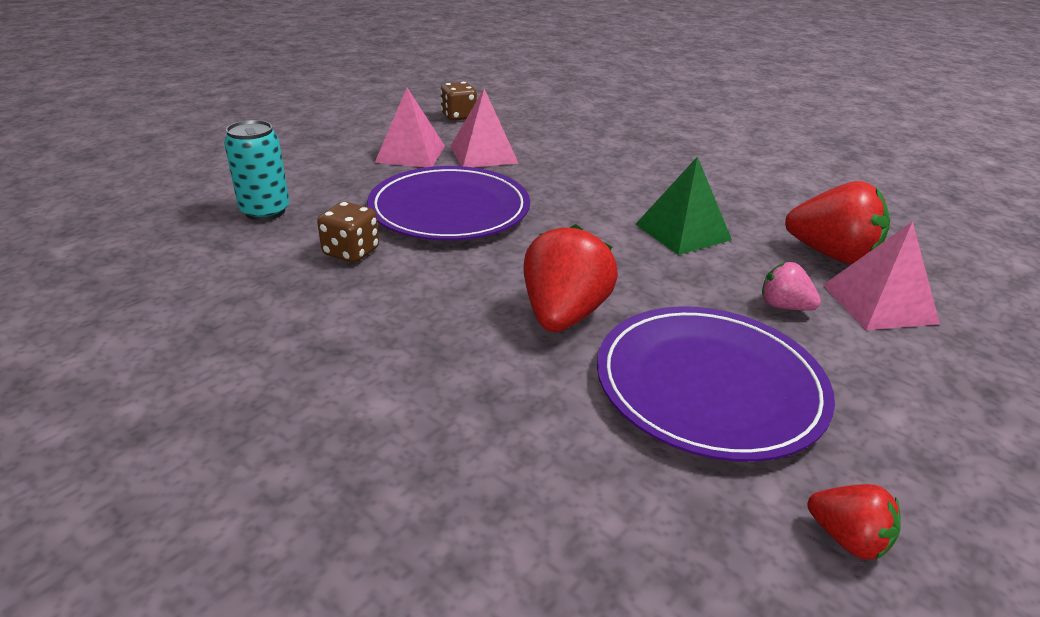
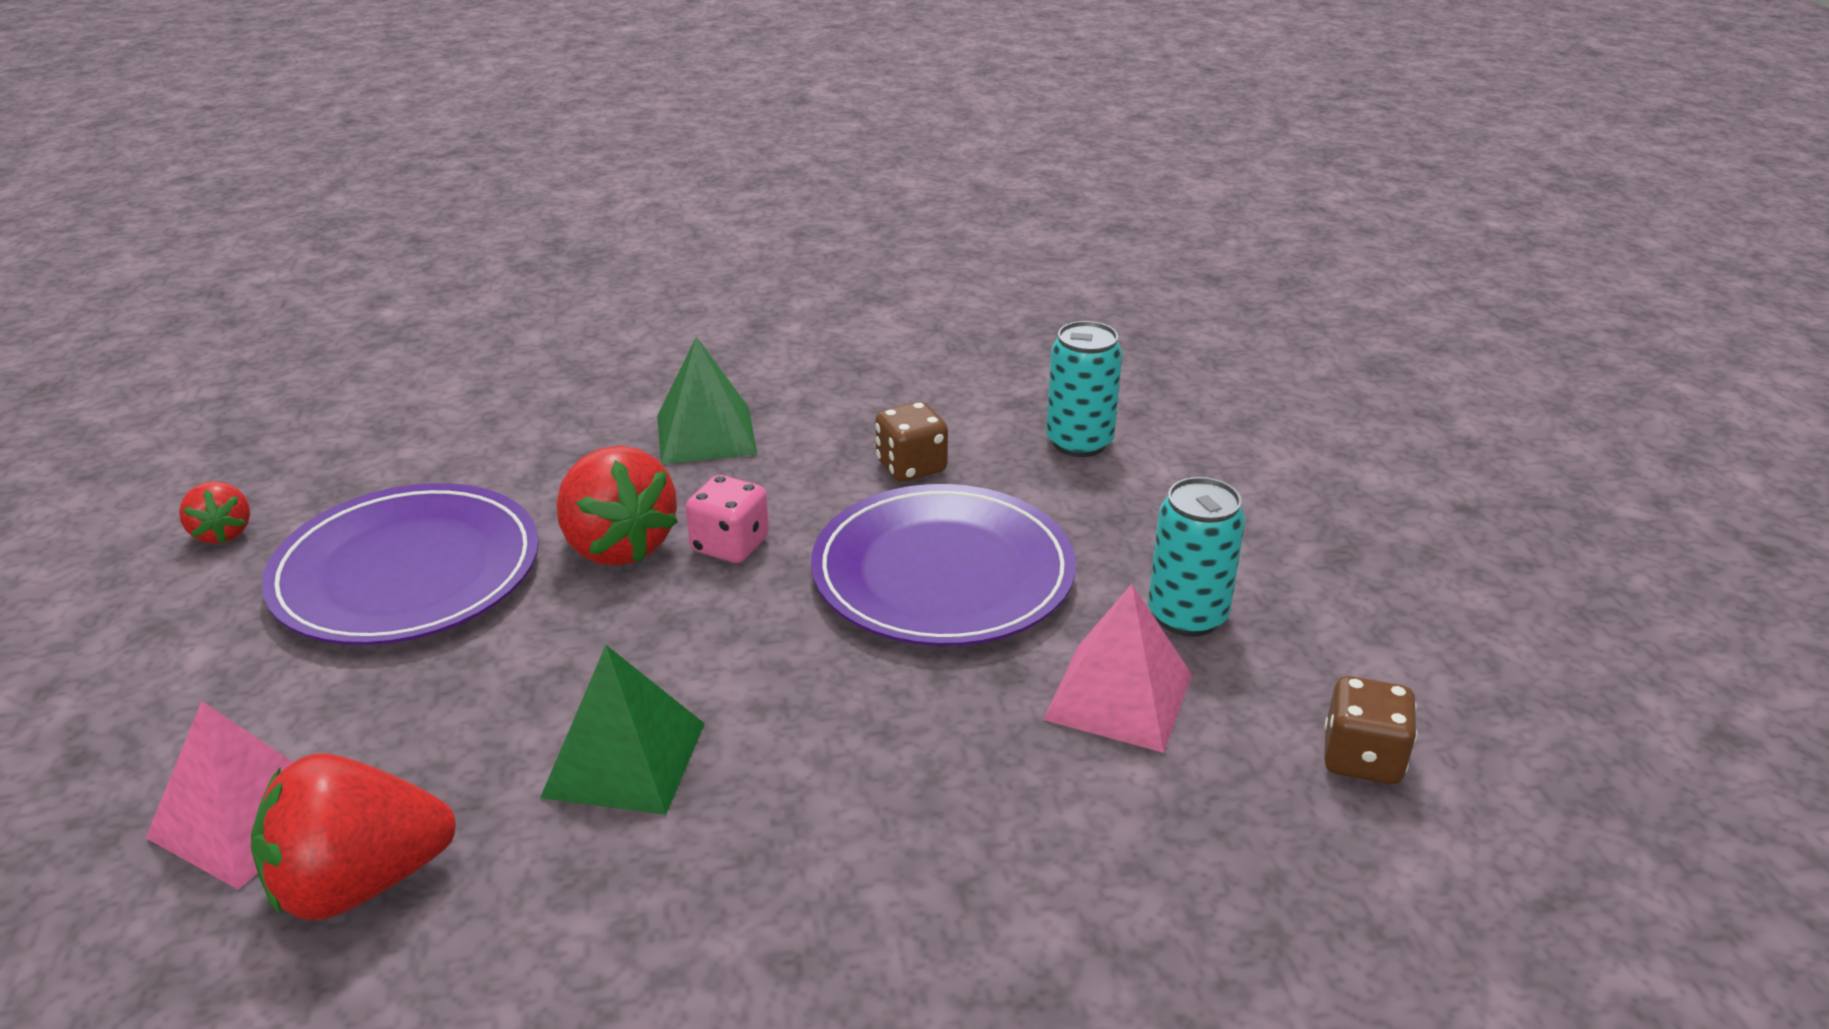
camera: 130 degrees right, 0 degrees up
pink pyramid [375,88,445,167] -> turquoise can [1148,477,1245,637]
pink strawberry [762,262,821,311] -> none
red strawberry [807,484,900,560] -> red strawberry turned 105 degrees counterclockwise [179,481,250,544]
none -> green pyramid [657,336,757,464]
none -> pink dice [686,475,769,563]

